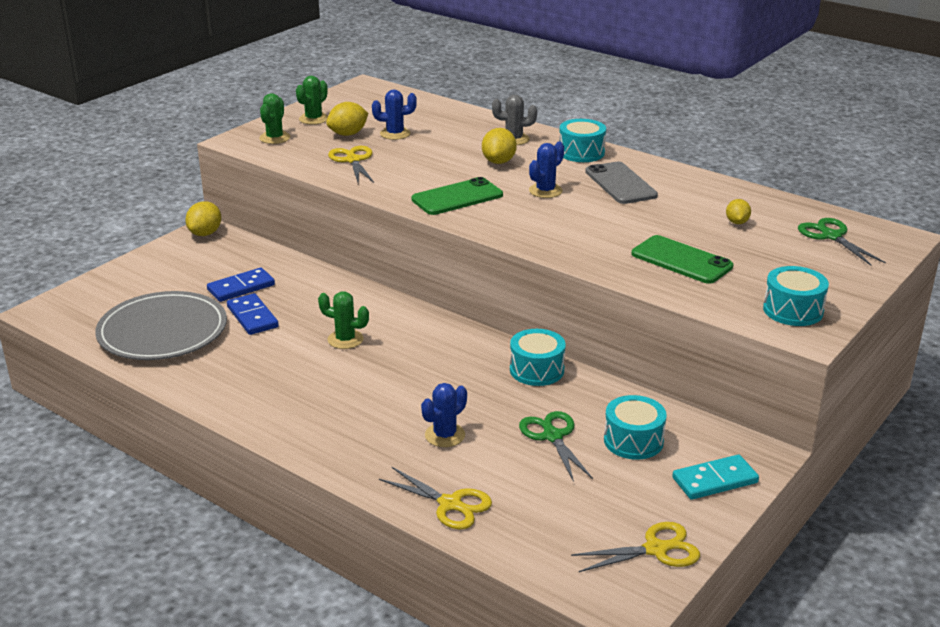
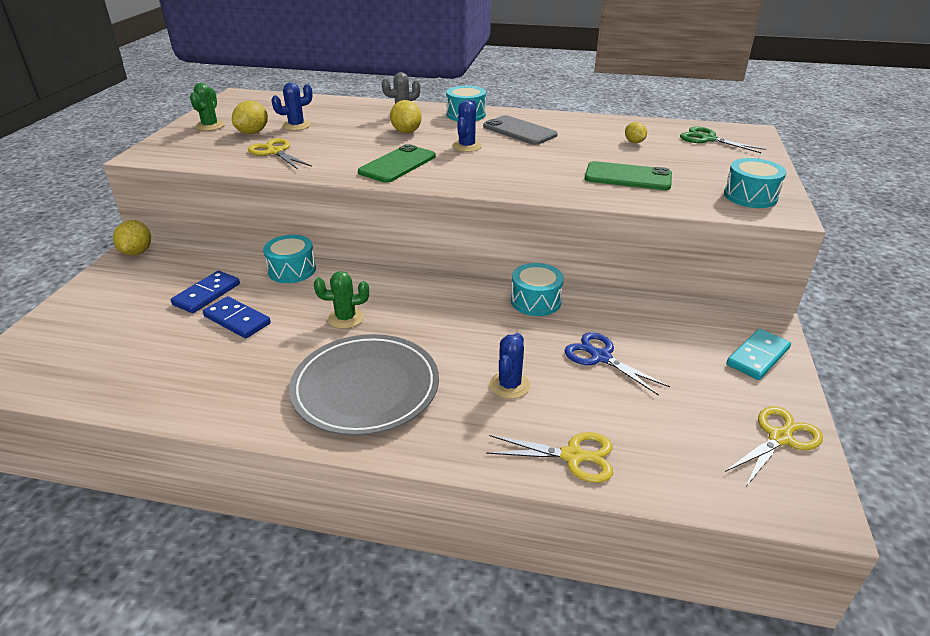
camera: 25 degrees left, 5 degrees up
grey plate [95,291,227,360] -> grey plate moved to [289,334,439,436]
green cactus [259,93,290,144] -> none
green scissors [519,411,593,482] -> blue scissors [564,332,670,396]
turquoise drum [604,395,667,460] -> turquoise drum moved to [263,235,316,283]

